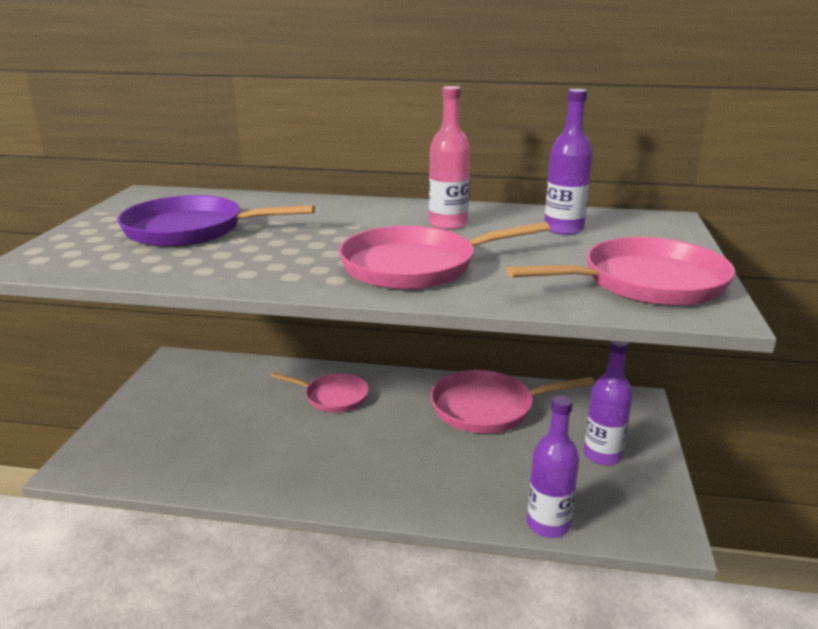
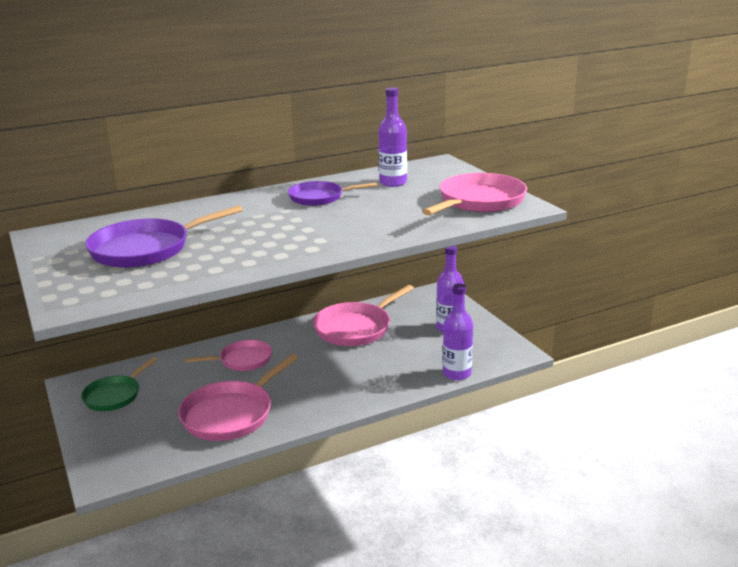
camera: 35 degrees left, 0 degrees up
pink pan [339,222,550,290] -> pink pan moved to [178,354,298,441]
pink bottle [429,86,470,230] -> purple pan [288,181,377,206]
none -> green pan [81,357,157,411]

